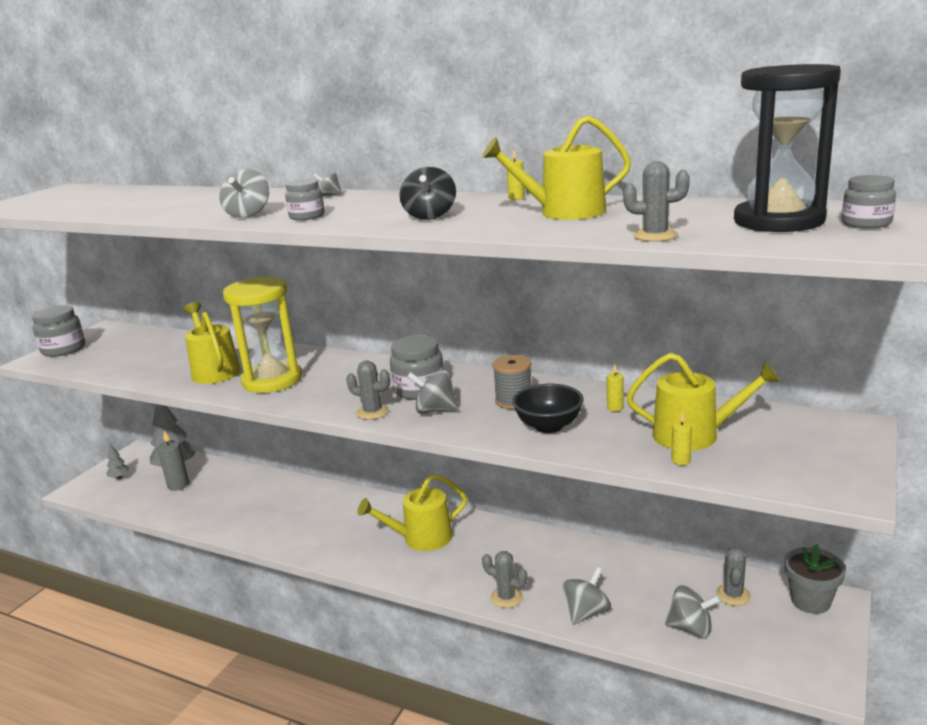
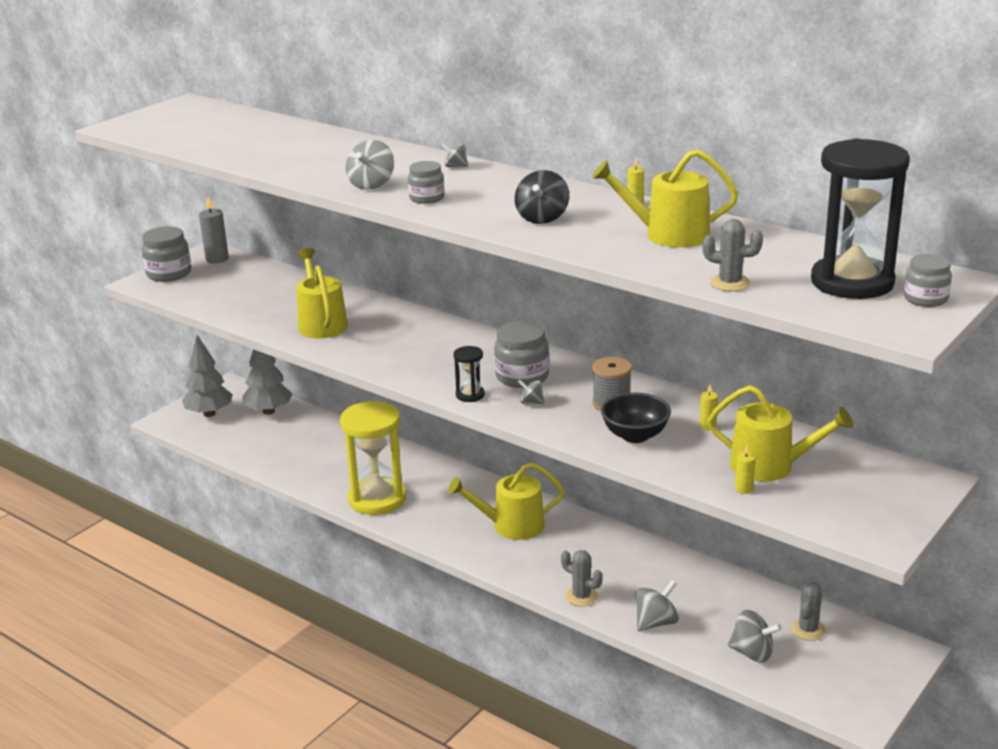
camera: 10 degrees right, 5 degrees up
grey tree [106,444,129,479] -> grey tree [182,335,233,417], size x2.08
grey candle [157,430,189,491] -> grey candle moved to [199,196,229,264]
yellow hourglass [223,277,302,393] -> yellow hourglass moved to [340,401,406,515]
grey cactus [346,360,390,420] -> black hourglass [454,346,485,402]
grey spinning top [407,370,459,414] -> grey spinning top [518,379,544,404], size x0.57
grey flower pot [785,544,846,614] -> none

